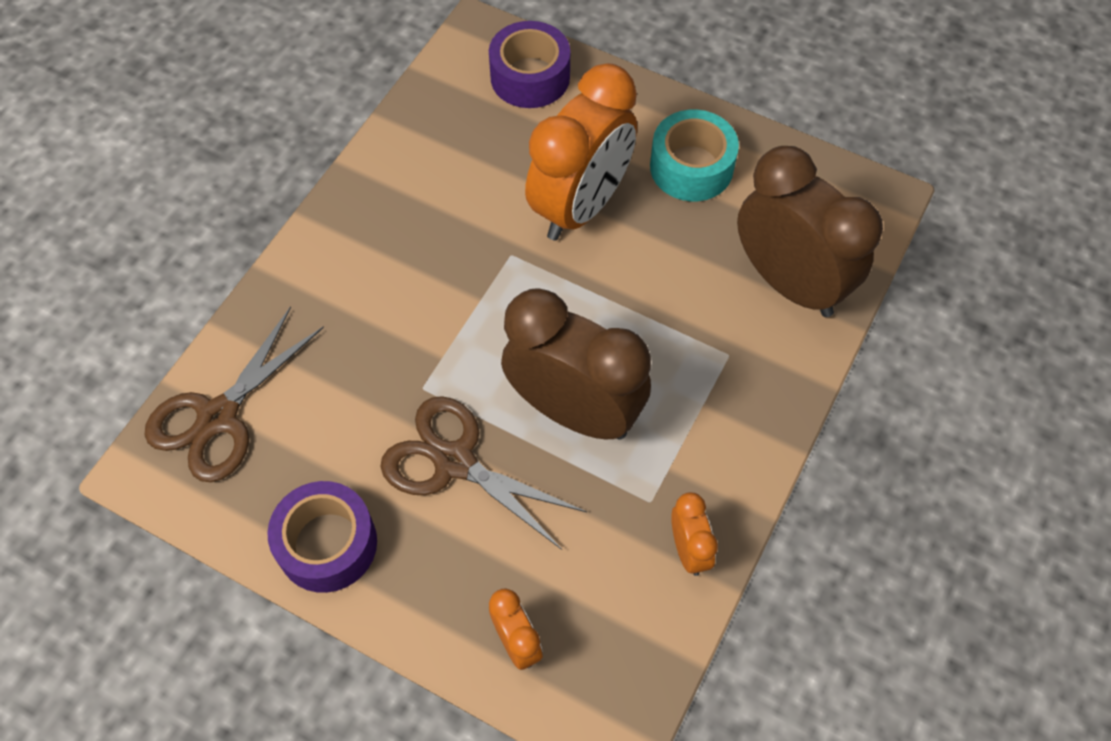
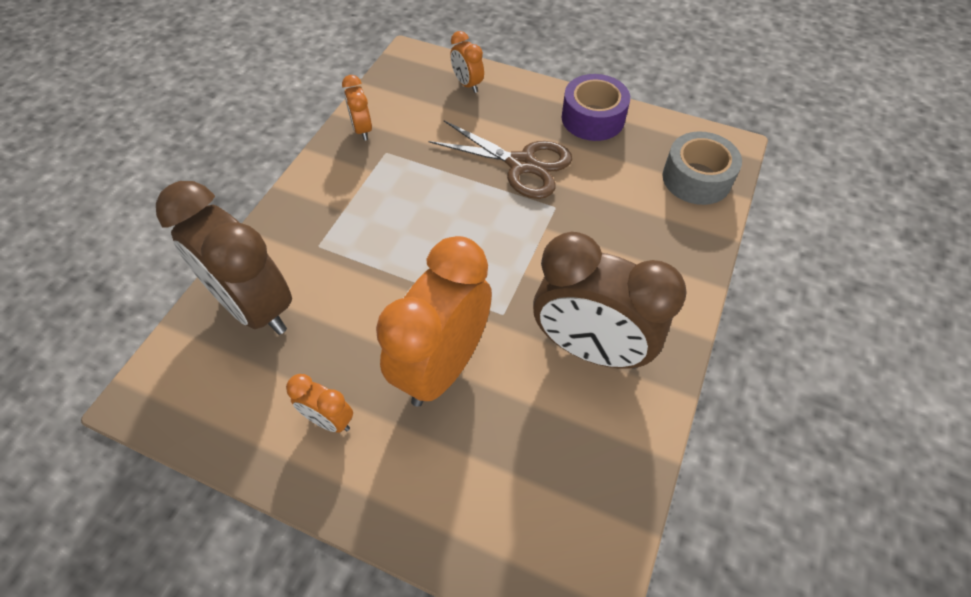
camera: 175 degrees right, 5 degrees down
brown scissors [145,306,324,482] -> grey tape [663,132,742,205]
purple tape [489,21,570,108] -> none
brown clock [501,288,651,440] -> brown clock moved to [533,232,687,369]
turquoise tape [650,110,739,201] -> orange clock [286,374,353,433]

